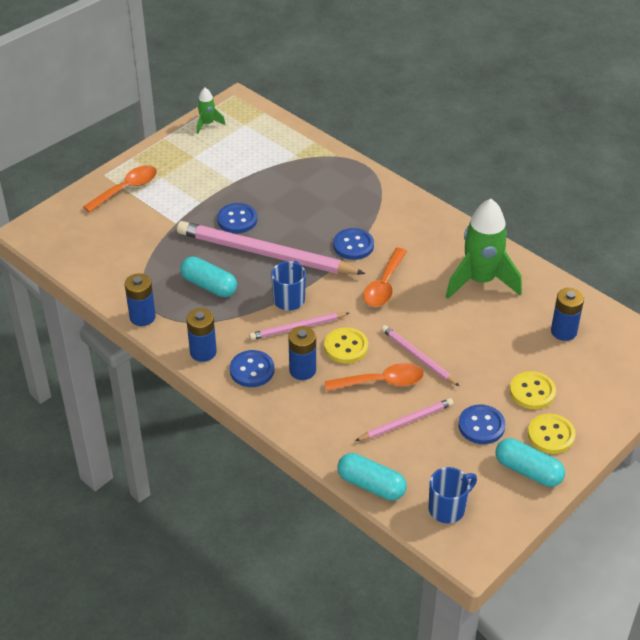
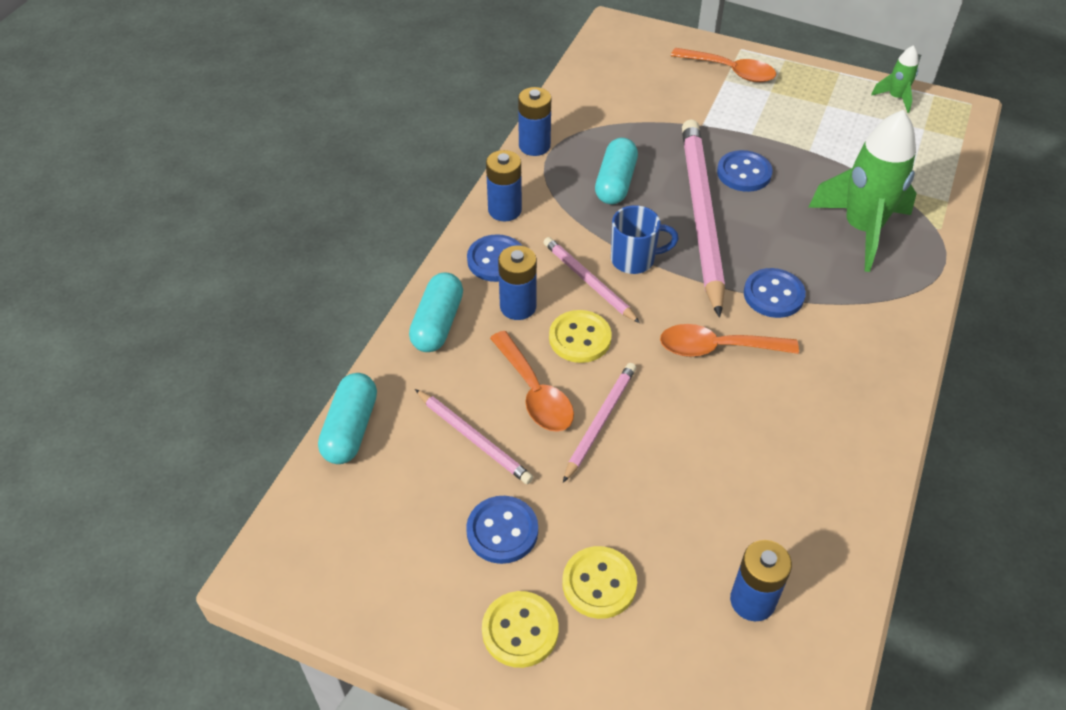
camera: 70 degrees right, 5 degrees up
blue mug [428,467,477,523] -> none
green rocket [446,199,522,299] -> green rocket moved to [808,110,917,272]
turquoise capsule [496,438,565,487] -> turquoise capsule moved to [409,273,463,352]

